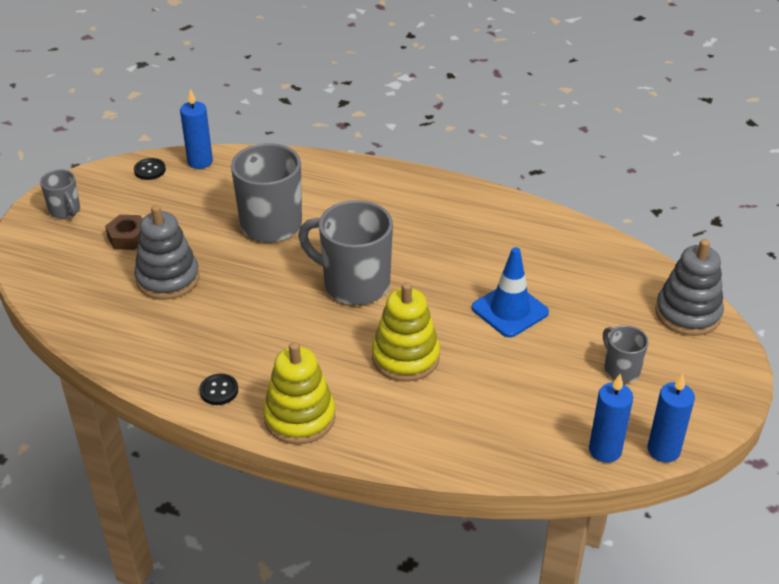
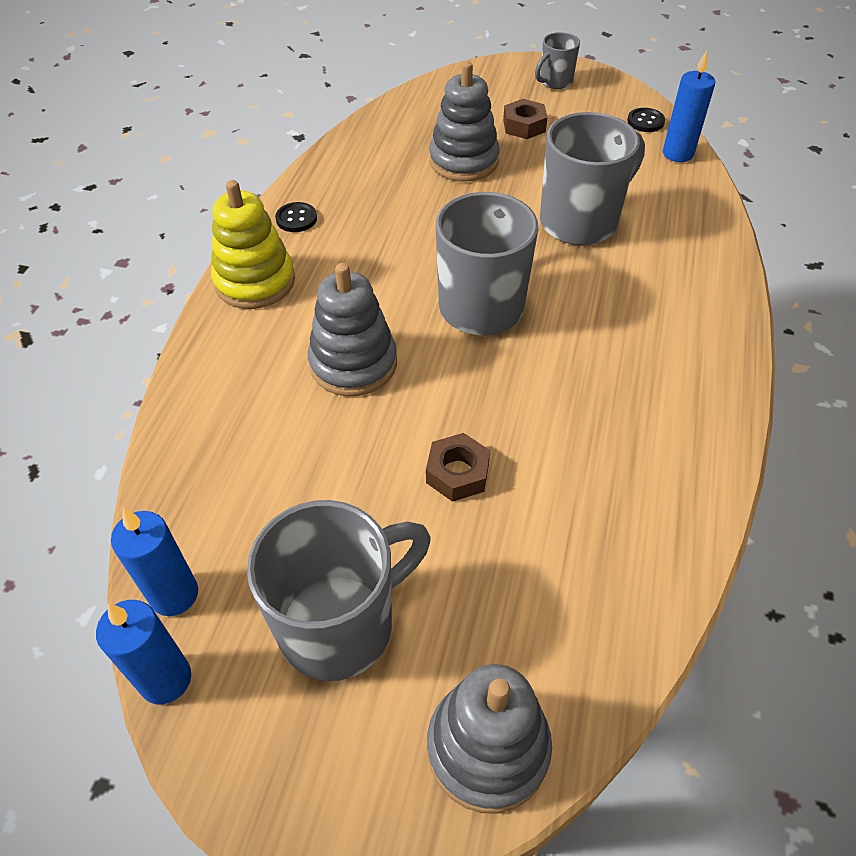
camera: 85 degrees right, 10 degrees up
yellow stacking toy [372,282,440,382] -> grey stacking toy [308,263,397,396]
blue traffic cone [472,247,549,338] -> brown nut [426,433,490,502]
grey mug [603,325,649,382] -> grey mug [247,500,431,681], size x1.96

